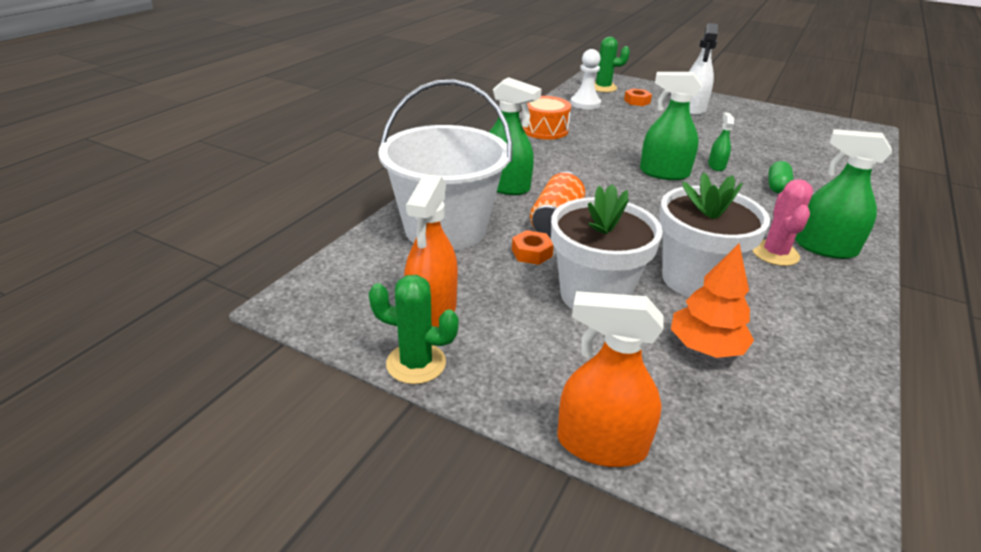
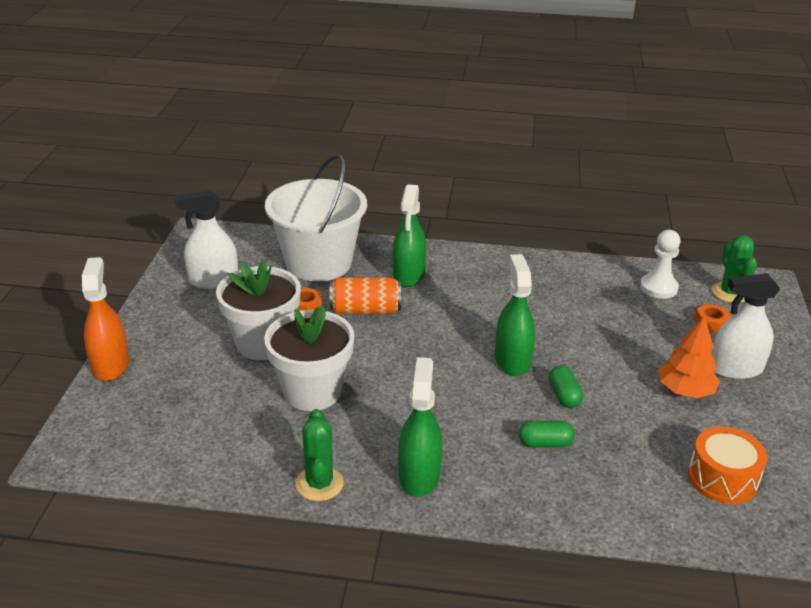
camera: 70 degrees right, 0 degrees up
green cactus [369,275,459,384] -> green cactus moved to [295,409,344,501]
orange spray bottle [404,174,458,327] -> white spray bottle [175,190,238,289]
orange drum [522,96,571,140] -> orange drum moved to [688,427,767,504]
orange tree [671,243,754,358] -> orange tree moved to [659,316,720,398]
green spray bottle [708,112,734,171] -> green capsule [549,366,583,408]
pink cactus [752,179,813,266] -> none

